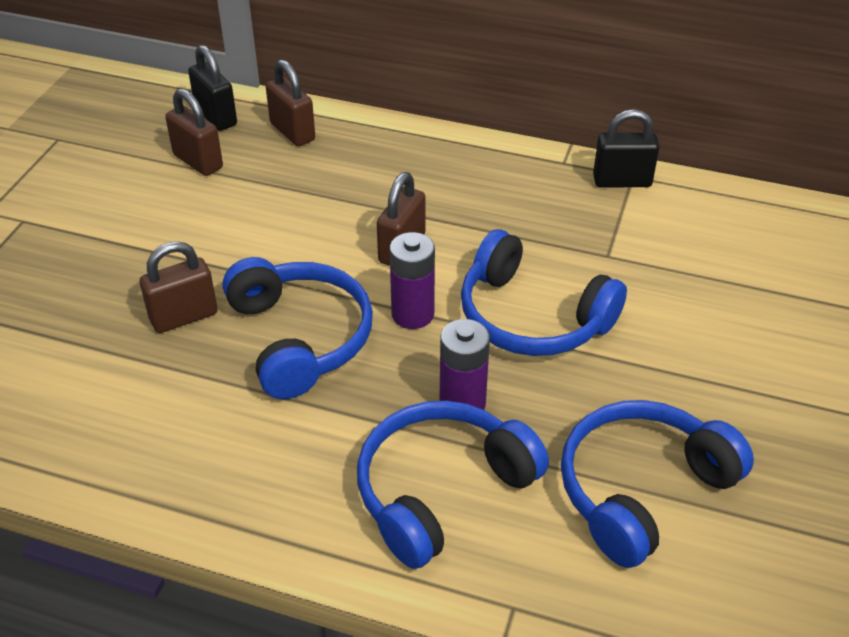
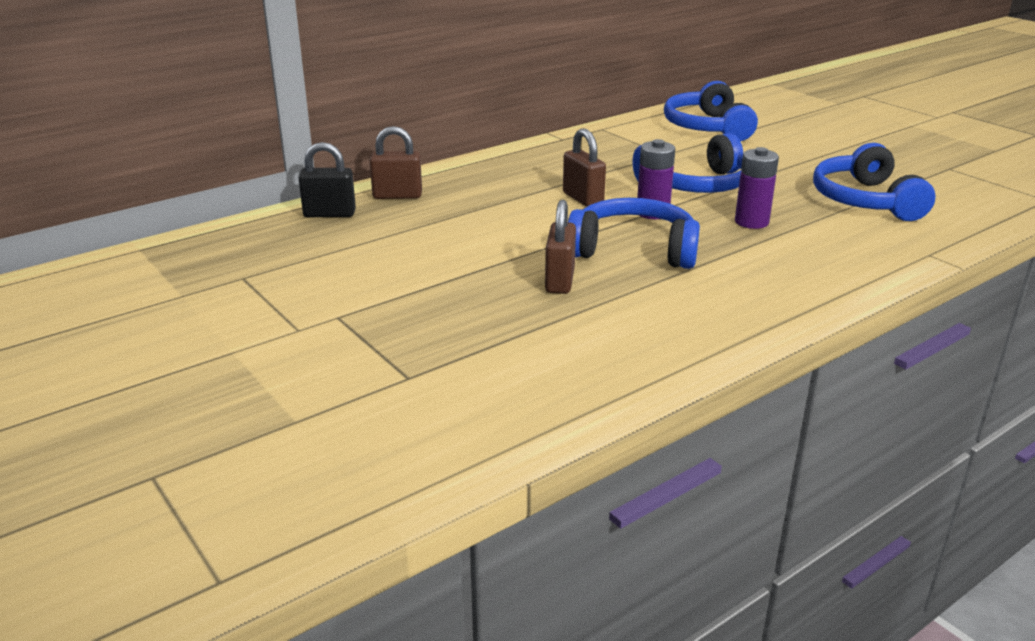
camera: 55 degrees left, 15 degrees down
brown padlock [165,88,223,176] -> none
blue headphones [357,401,549,569] -> blue headphones moved to [664,81,758,141]
black padlock [593,109,659,187] -> none

